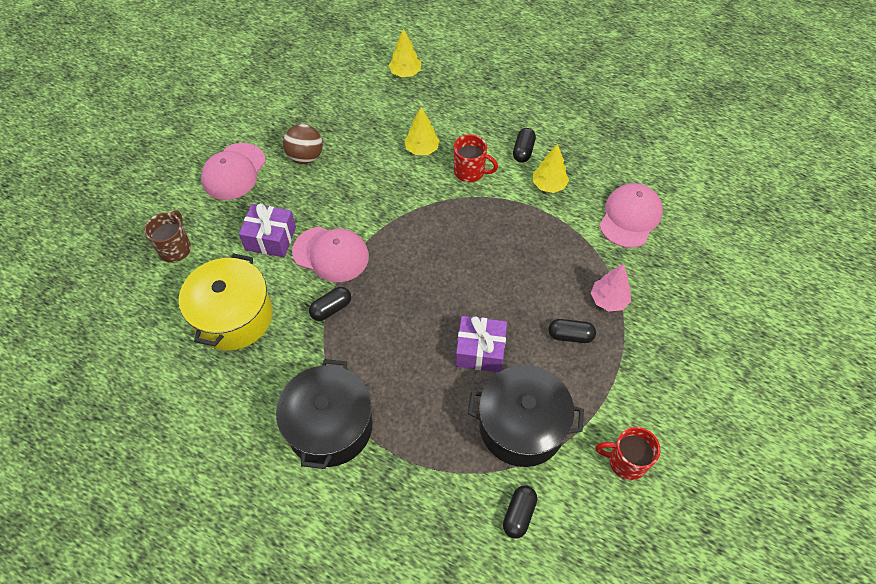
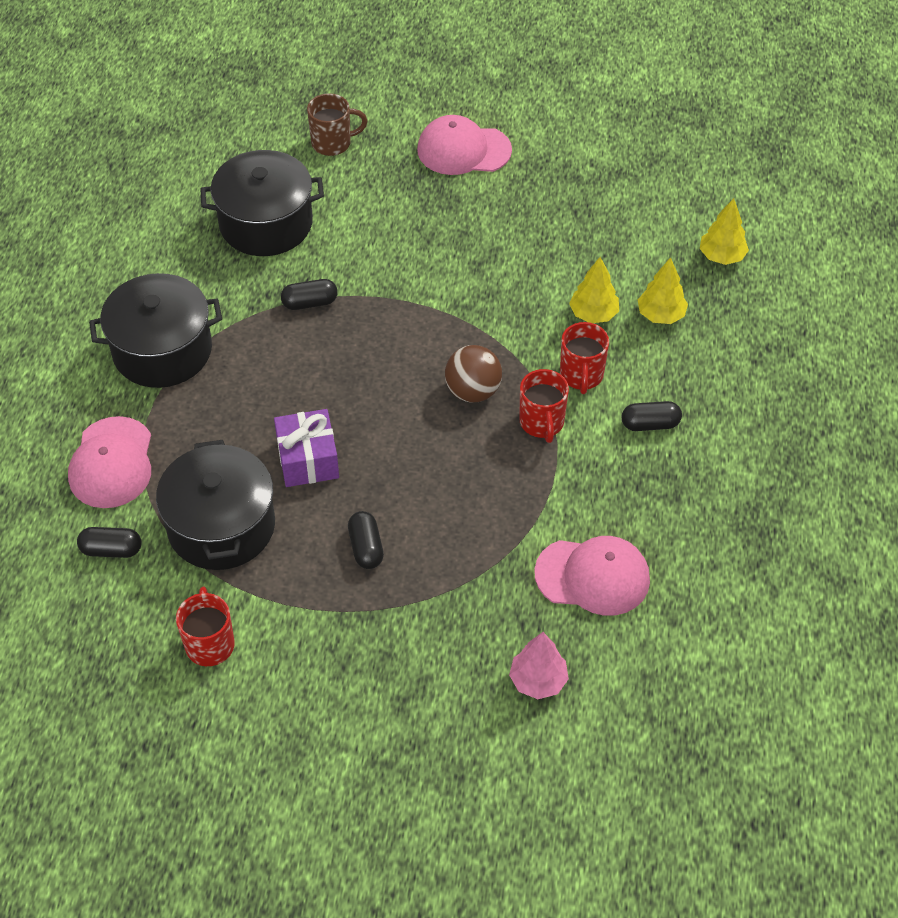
camera: 70 degrees right, 5 degrees down
yellow pot [179,253,273,350] -> black pot [200,150,324,256]
purple gift [239,203,296,257] -> none
brown ball [283,124,323,164] -> brown ball moved to [445,345,502,402]
pink cap [292,227,369,282] -> pink cap moved to [68,416,151,508]
black capsule [309,287,351,321] -> black capsule turned 45 degrees counterclockwise [281,279,338,310]
yellow tree [533,144,569,193] -> yellow tree moved to [638,257,688,324]
pink tree [591,264,631,311] -> pink tree moved to [509,632,569,699]
none -> red mug [519,369,569,443]

